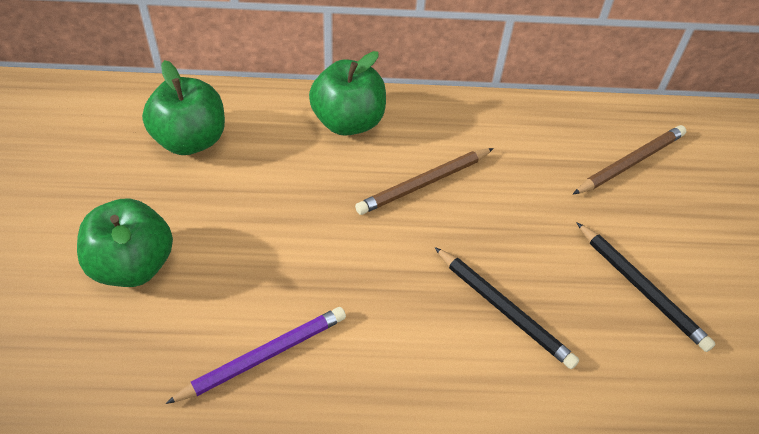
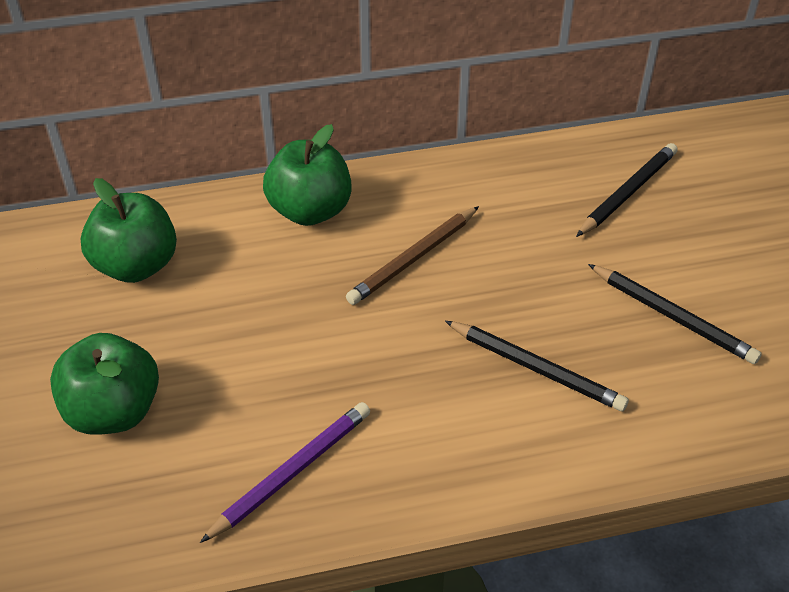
camera: 10 degrees left, 5 degrees down
brown pencil [573,125,686,194] -> black pencil [576,143,678,237]

